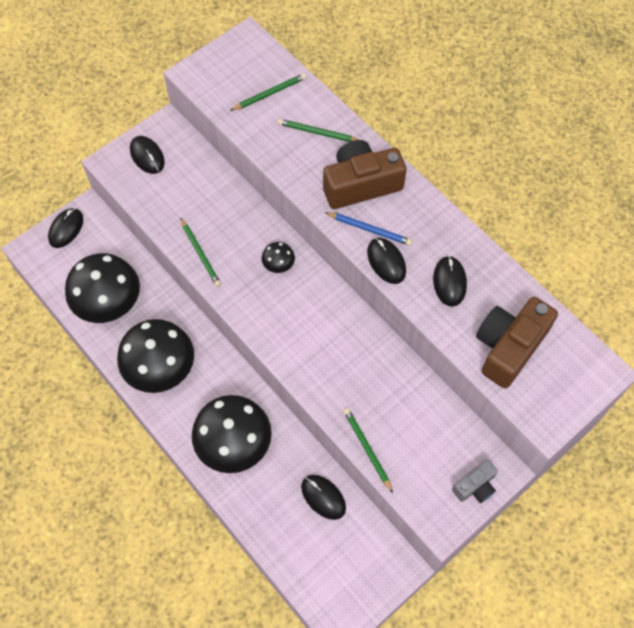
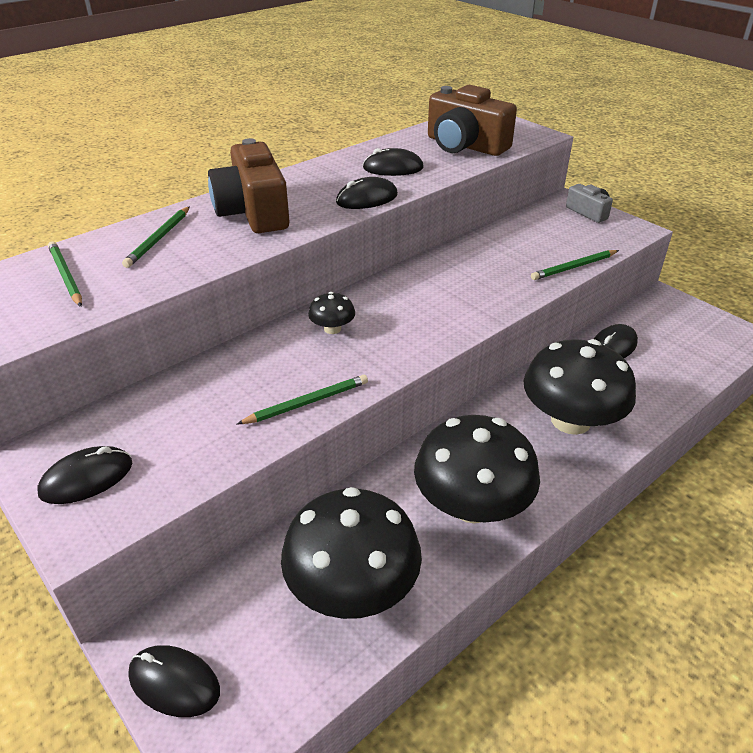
camera: 90 degrees left, 25 degrees down
blue pencil [325,212,412,246] -> none

